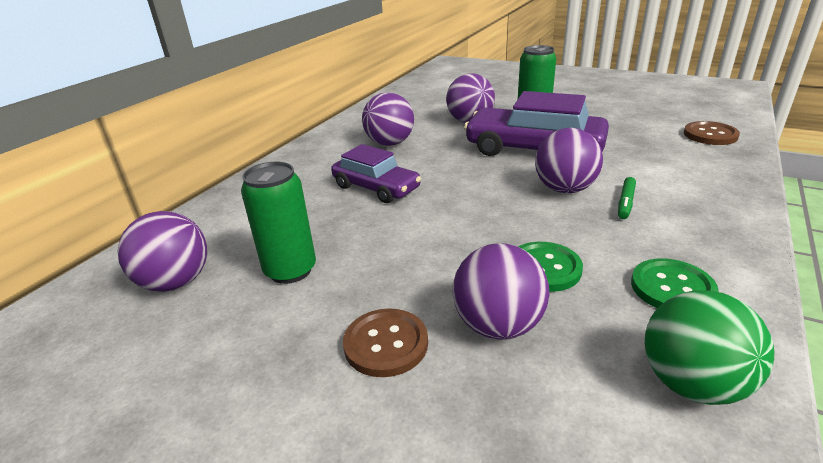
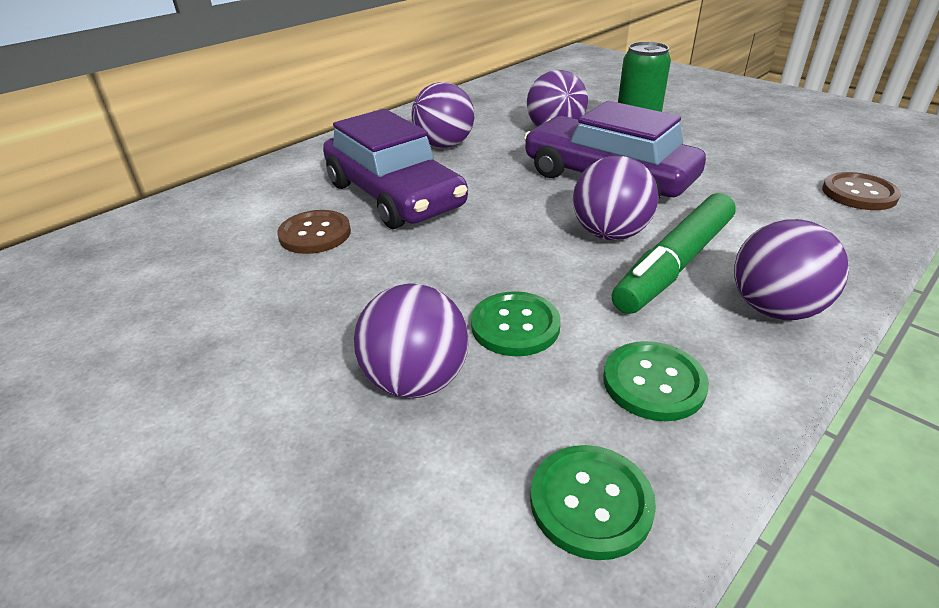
camera: 15 degrees right, 5 degrees up
purple ball [118,211,207,292] -> purple ball moved to [734,219,849,320]
green can [241,162,316,284] -> none
purple car [331,144,421,203] -> purple car [323,109,468,229], size x1.60
brown button [343,308,428,377] -> brown button moved to [277,210,351,254]
green marker [618,177,636,219] -> green marker [612,193,736,314], size x2.27
green ball [645,290,774,405] -> green button [530,445,656,560]

